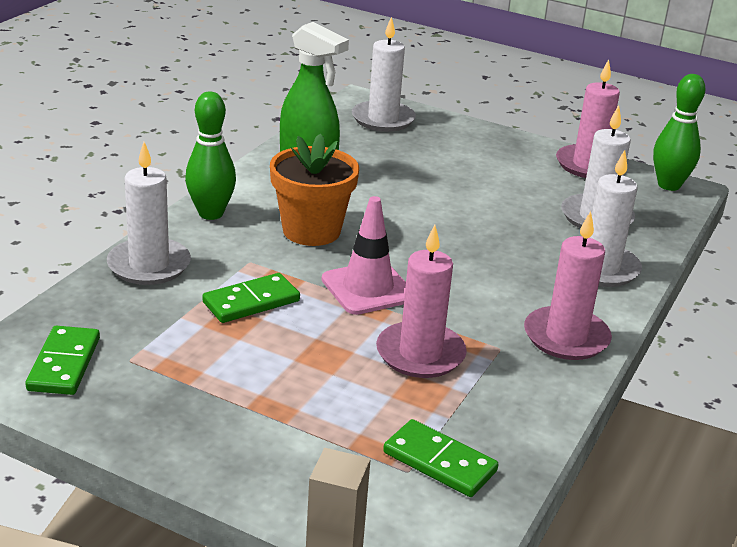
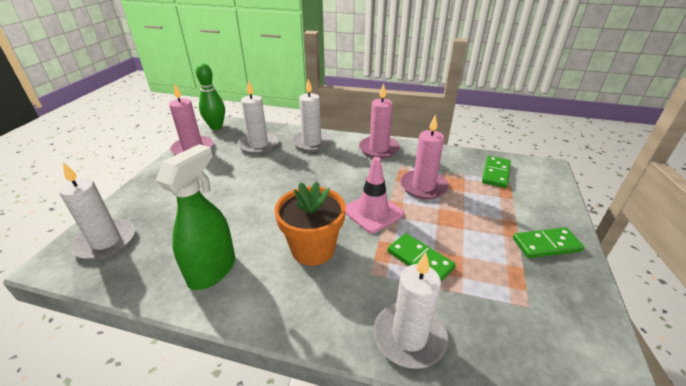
camera: 100 degrees left, 5 degrees up
green domino [25,326,100,395] -> green domino moved to [513,227,584,258]
green bowling pin [185,92,236,220] -> none

